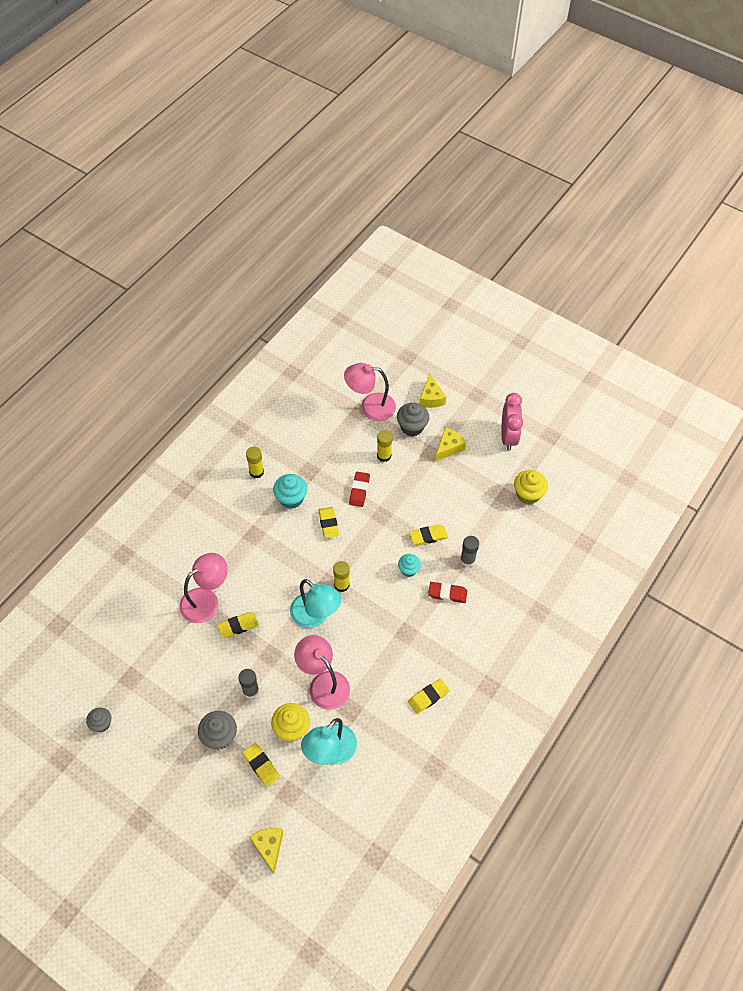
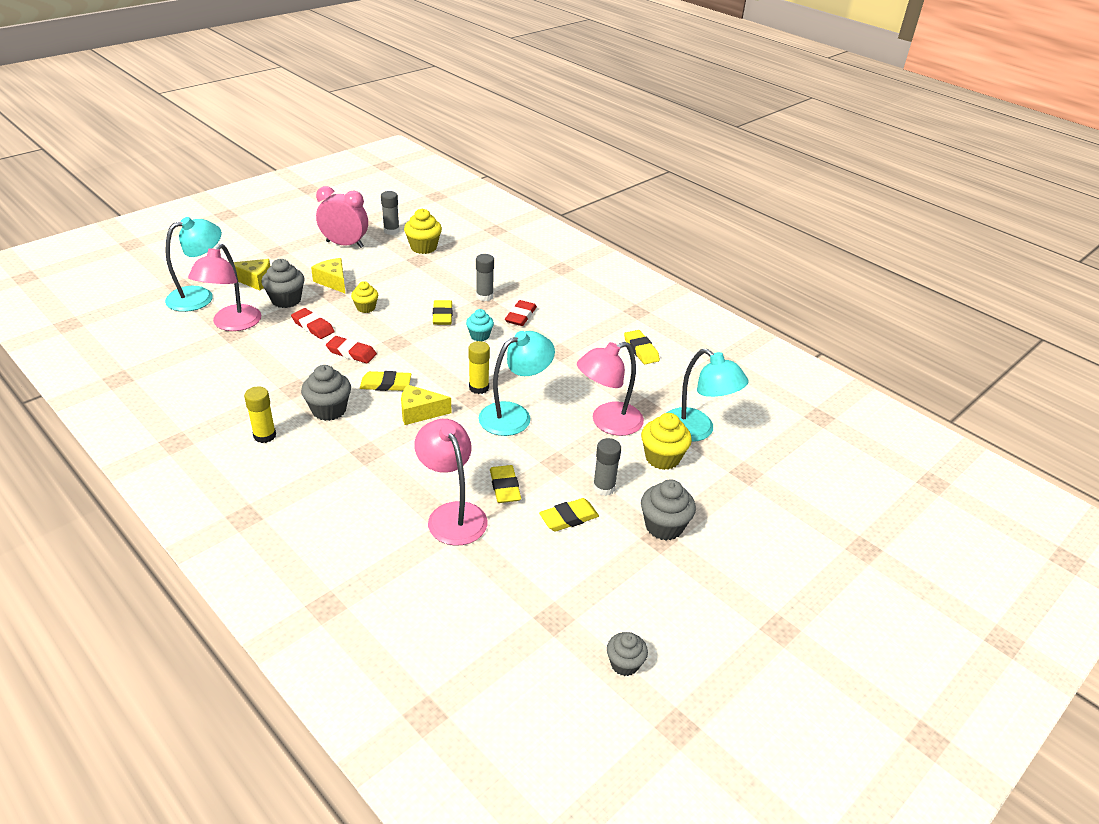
camera: 80 degrees left, 20 degrees down
yellow eraser [243,743,280,787] -> yellow eraser moved to [539,498,599,532]
yellow cheese [249,828,283,874] -> yellow cheese moved to [401,384,452,425]
turquoise cupcake [273,474,307,509] -> grey cupcake [301,365,351,421]
yellow glue stick [377,430,393,462] -> red eraser [291,308,335,339]
none -> turquoise lamp [165,217,222,312]
none -> yellow cupcake [351,281,378,313]
none -> grey glue stick [381,191,400,235]

